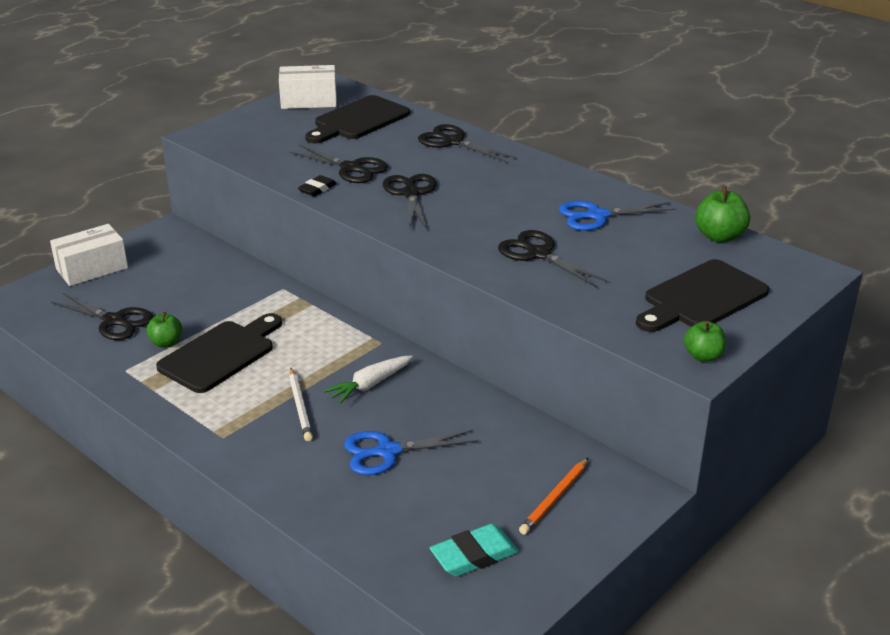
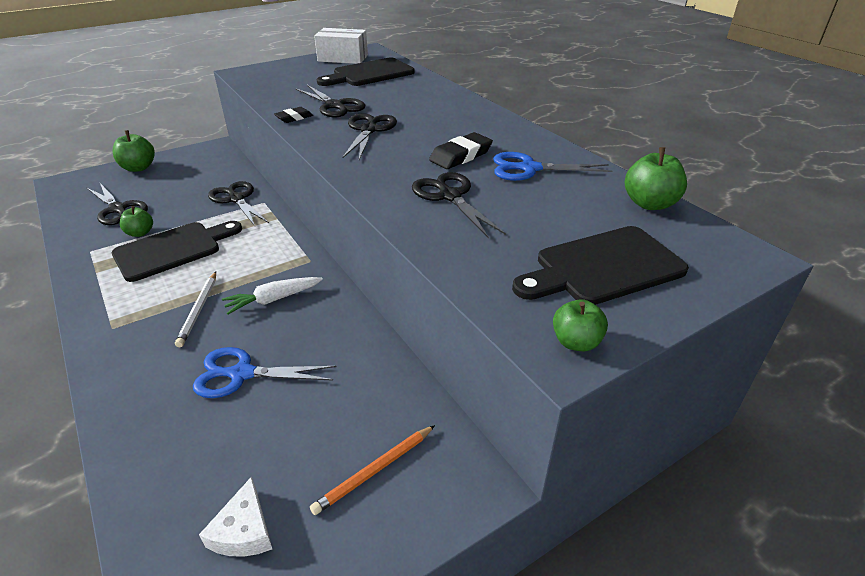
camera: 15 degrees right, 5 degrees up
white box [50,224,128,286] -> green apple [112,130,155,172]
black scissors [418,124,515,162] -> black scissors moved to [208,181,269,226]
turquoise eraser [430,524,519,577] -> white cheese [199,476,272,557]
none -> black eraser [429,132,493,169]

